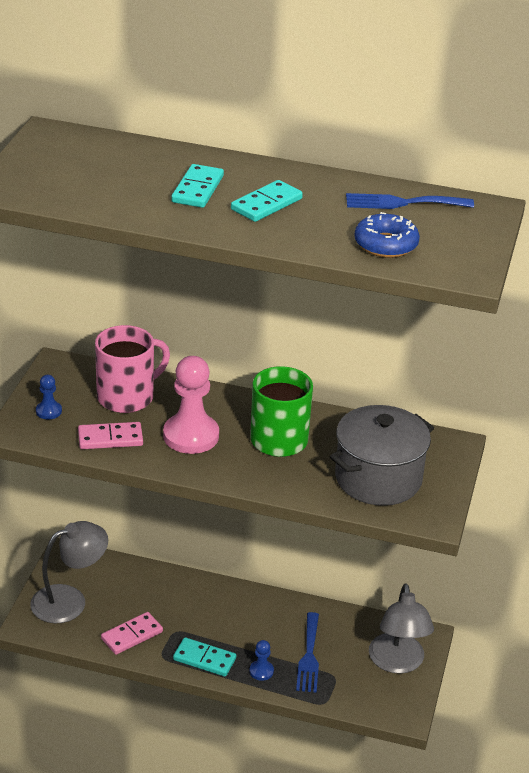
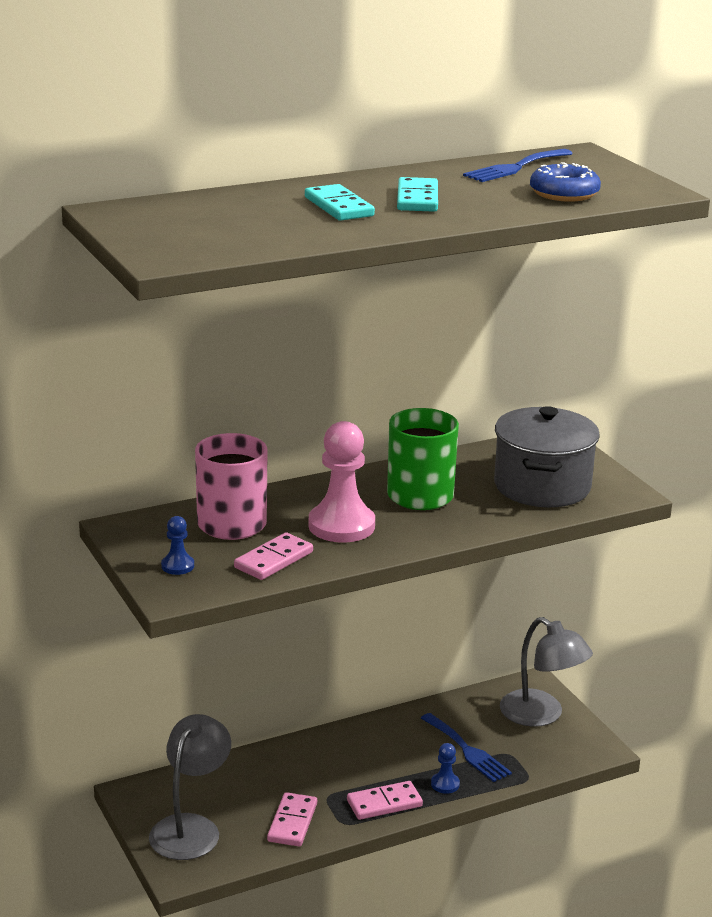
camera: 40 degrees left, 10 degrees down
turquoise domino [173,637,236,677] -> pink domino [347,781,423,820]

